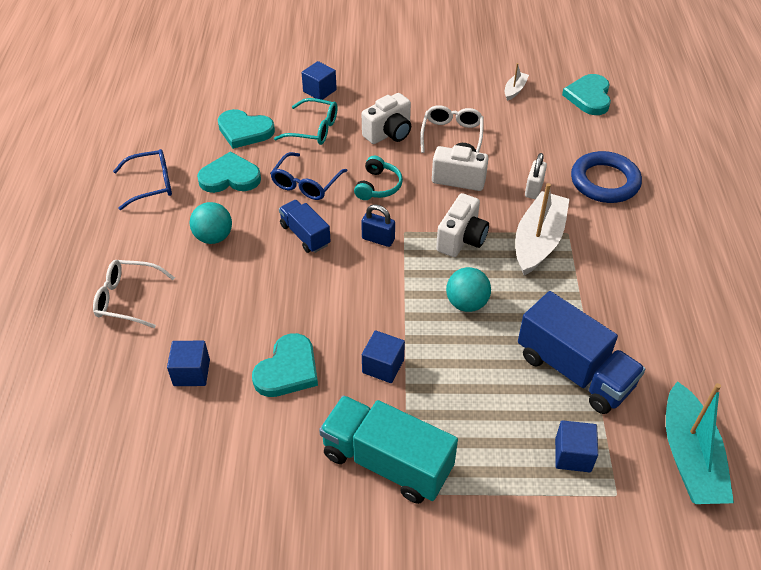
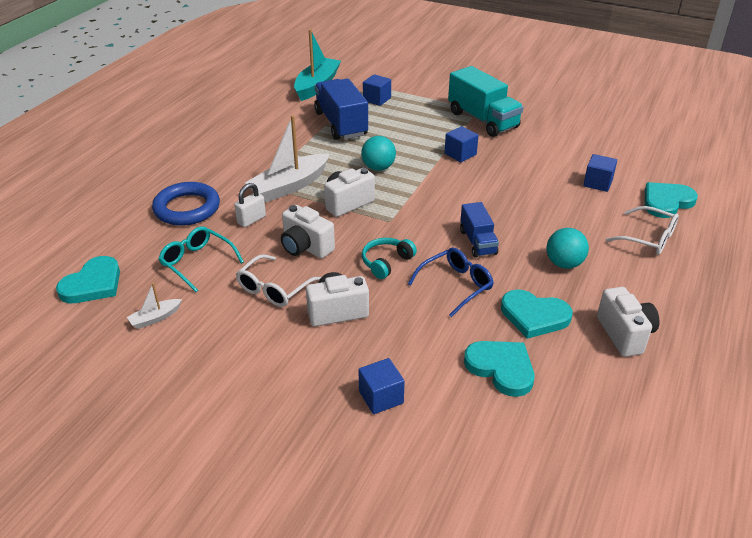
camera: 155 degrees left, 10 degrees down
blue glasses [113,149,172,210] -> white camera [597,287,660,357]
turquoise heart [252,333,318,397] -> turquoise heart moved to [645,182,698,218]
turquoise glasses [274,98,338,145] -> turquoise glasses moved to [158,226,244,292]
blue padlock [361,204,395,247] -> none

